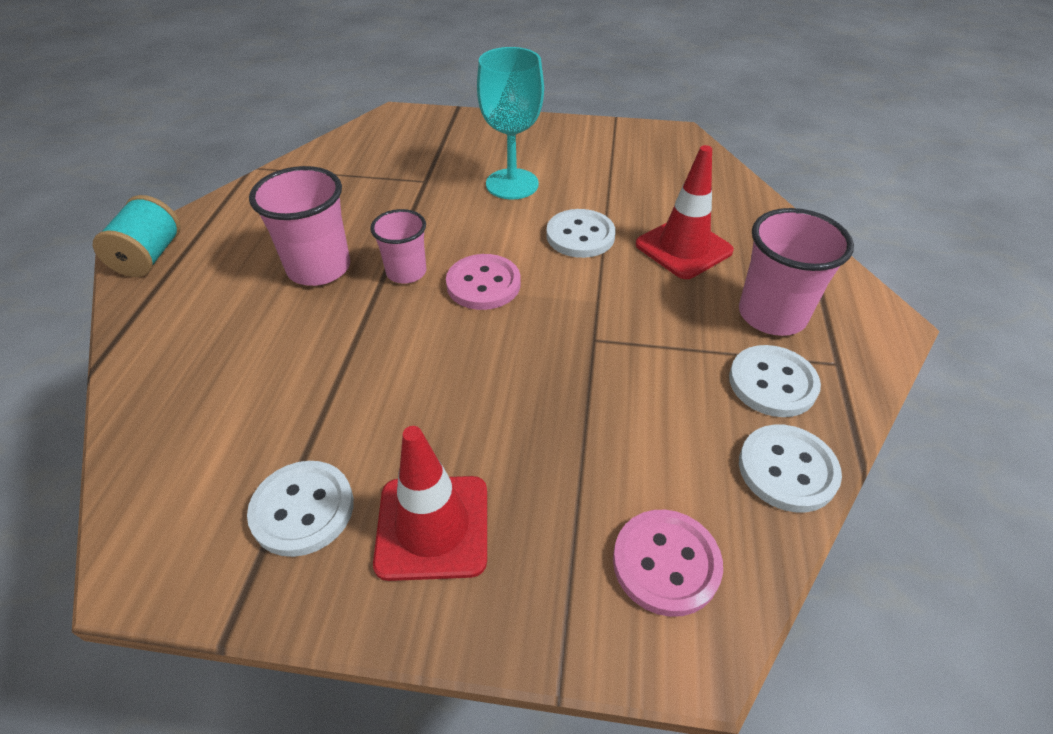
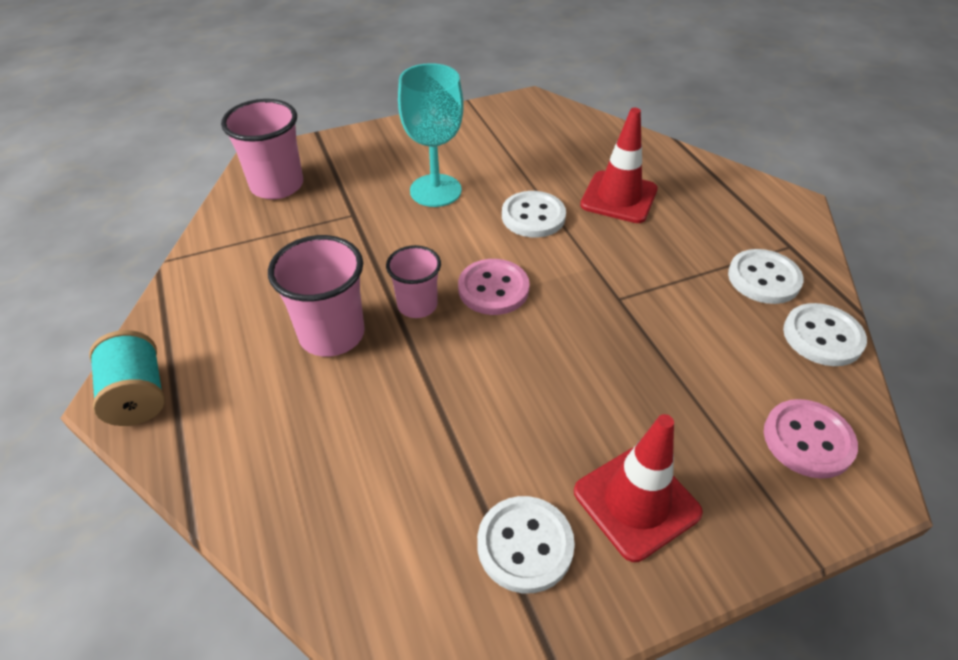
camera: 30 degrees left, 0 degrees up
pink cup [739,208,854,336] -> pink cup moved to [221,99,303,199]

